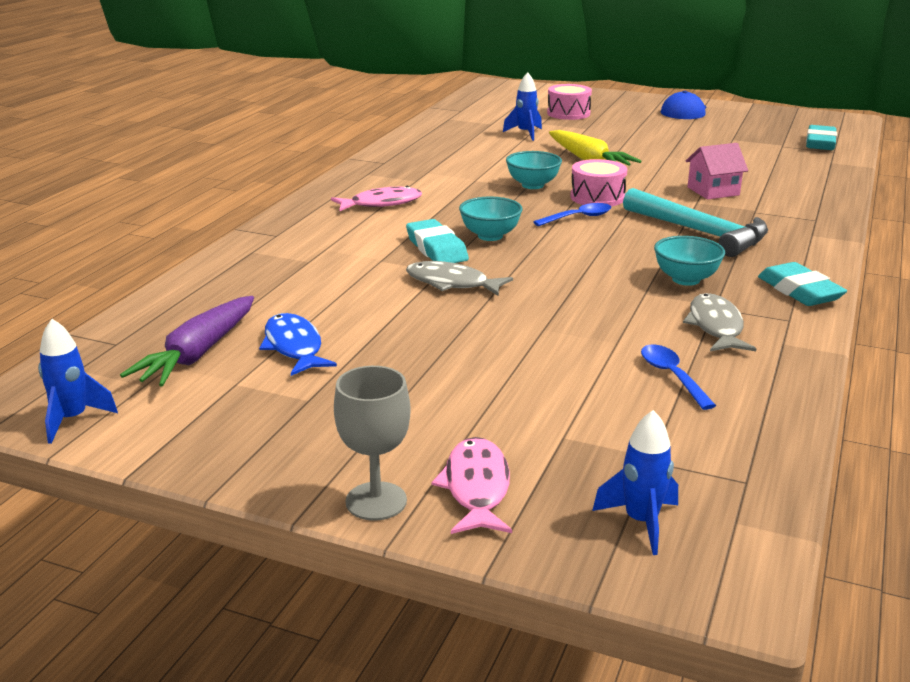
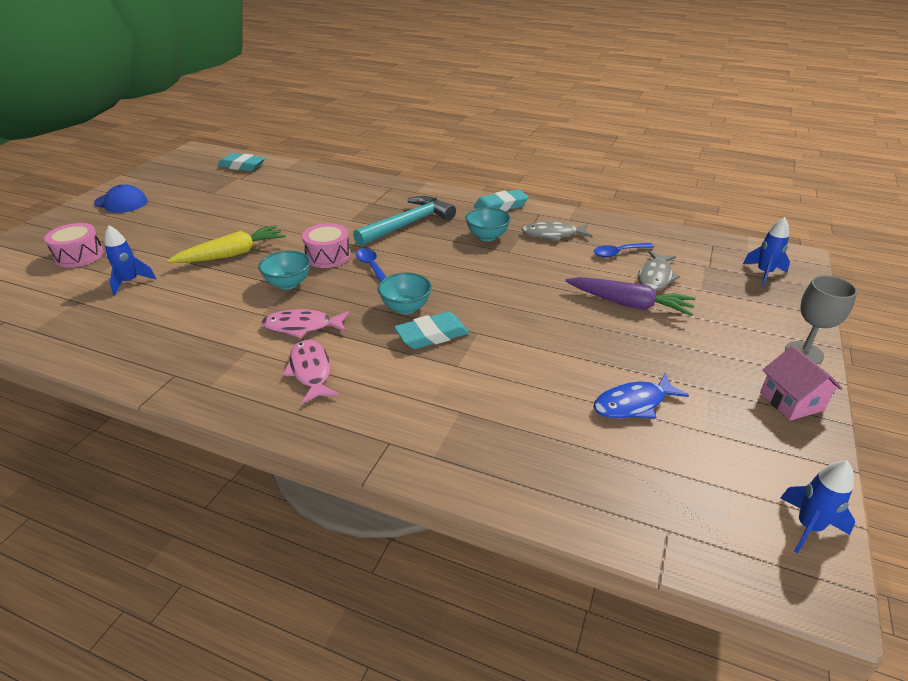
camera: 90 degrees left, 10 degrees up
purple carrot [120,296,254,386] -> purple carrot moved to [565,277,695,316]
grey fish [406,261,513,296] -> grey fish moved to [638,251,680,291]
pink fish [431,437,512,534] -> pink fish moved to [262,309,349,338]
pink house [686,143,748,199] -> pink house moved to [760,346,843,421]

